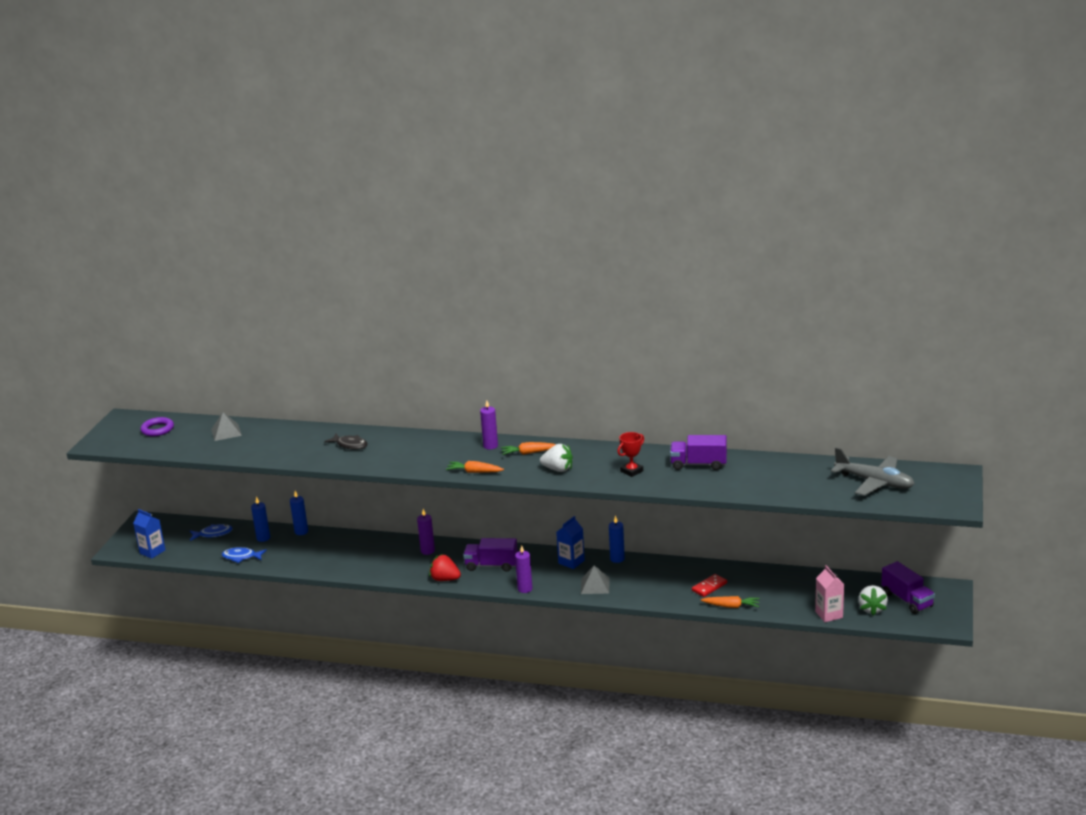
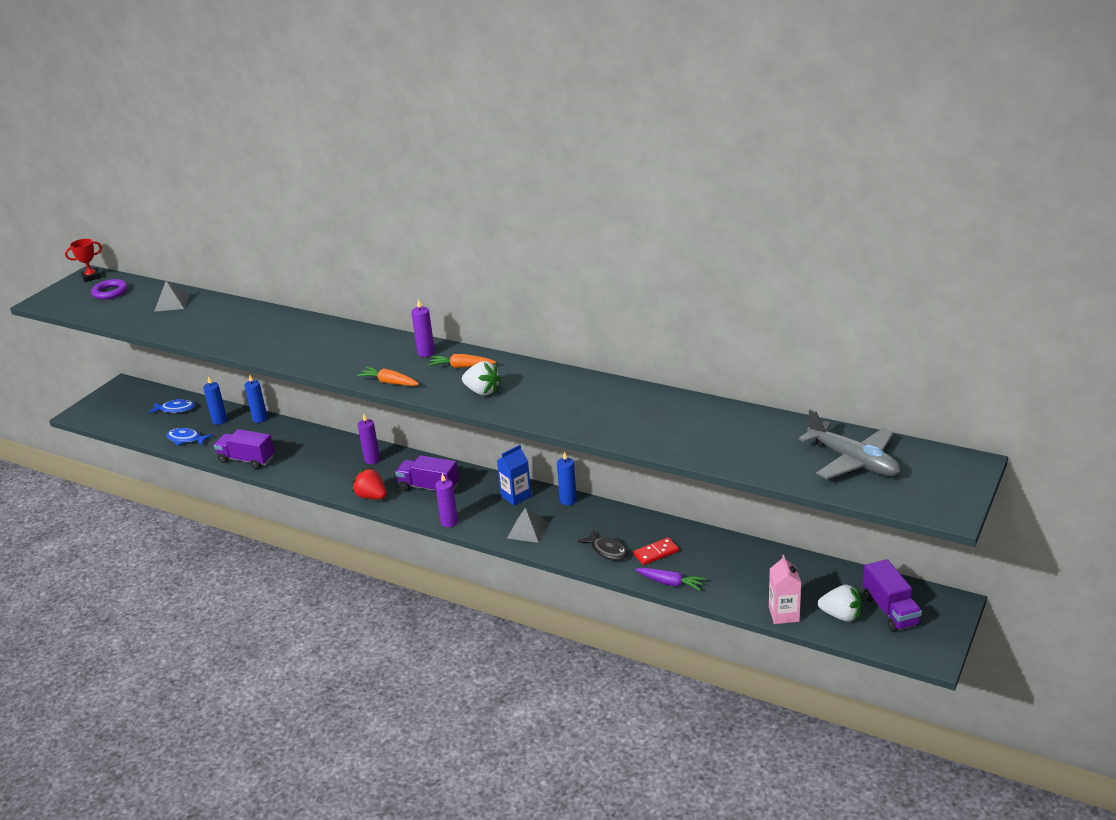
camera: 15 degrees right, 5 degrees up
blue carton [133,509,166,559] -> none
black fish [324,434,368,450] -> black fish moved to [577,530,629,561]
red trophy [617,432,644,477] -> red trophy moved to [65,239,102,282]
purple truck [670,435,727,470] -> purple truck moved to [214,429,275,469]
orange carrot [701,596,760,608] -> purple carrot [635,568,706,590]
white strawberry [858,585,888,616] -> white strawberry turned 90 degrees counterclockwise [818,585,861,622]

